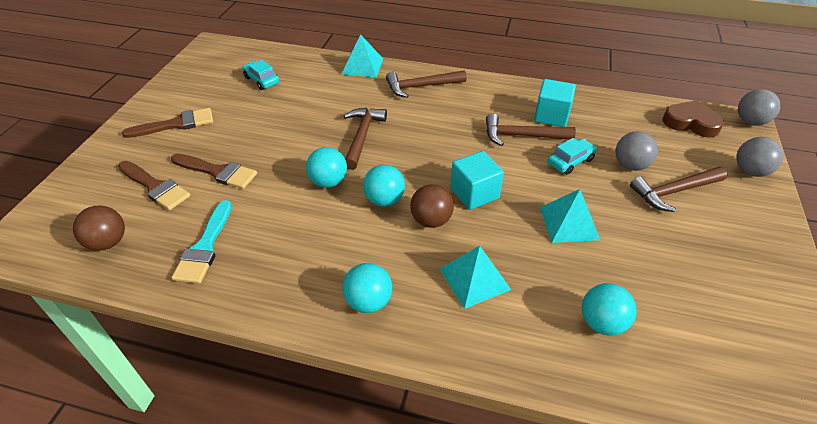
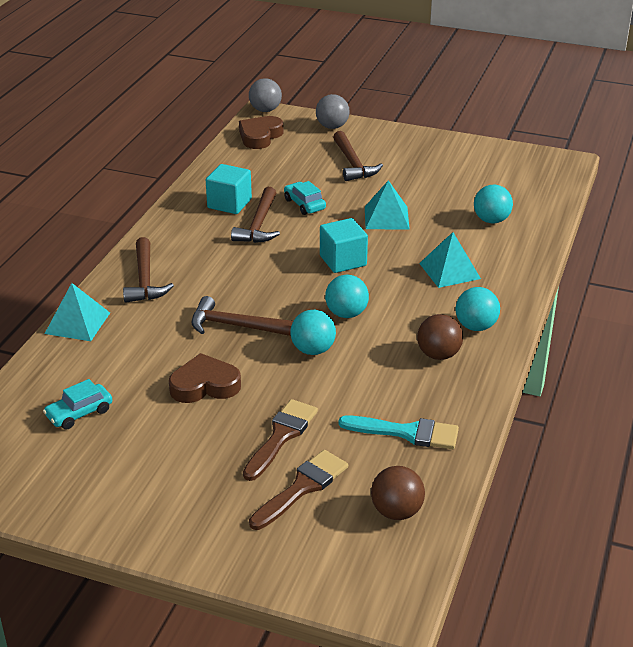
camera: 85 degrees left, 10 degrees down
brown brush [122,108,213,138] -> none
brown ball [410,184,454,228] -> brown ball moved to [417,314,463,360]
grey ball [615,131,658,171] -> none
none -> brown heart [169,353,241,403]

